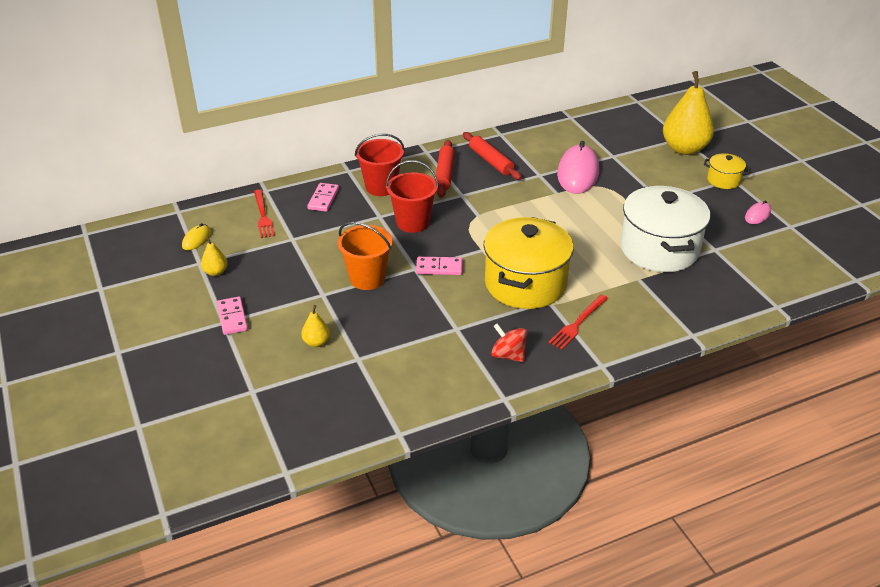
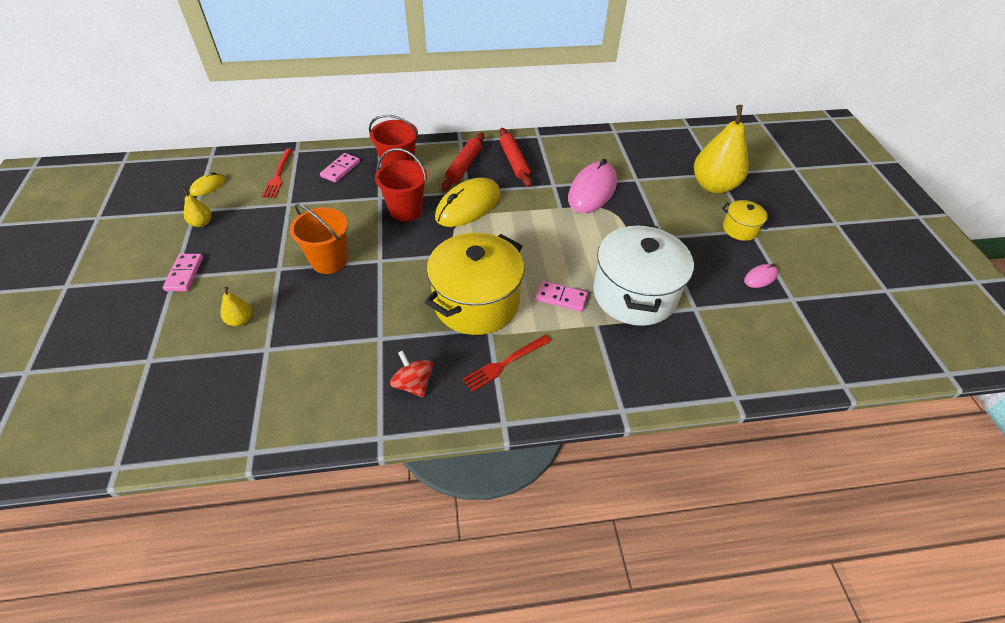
camera: 15 degrees right, 10 degrees up
pink domino [416,257,462,275] -> pink domino moved to [536,281,588,312]
none -> yellow mouse [435,177,500,227]

